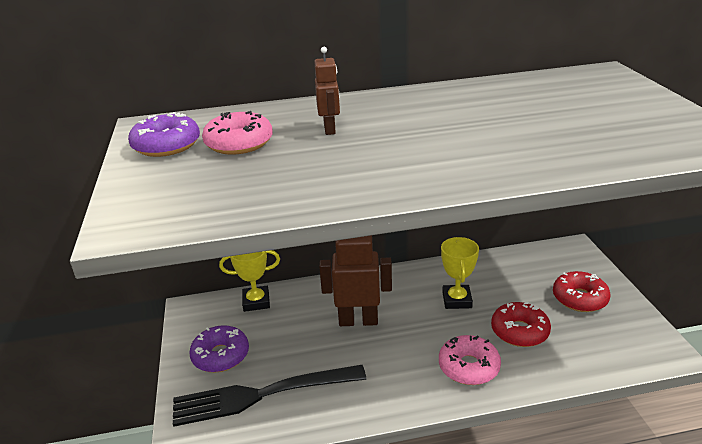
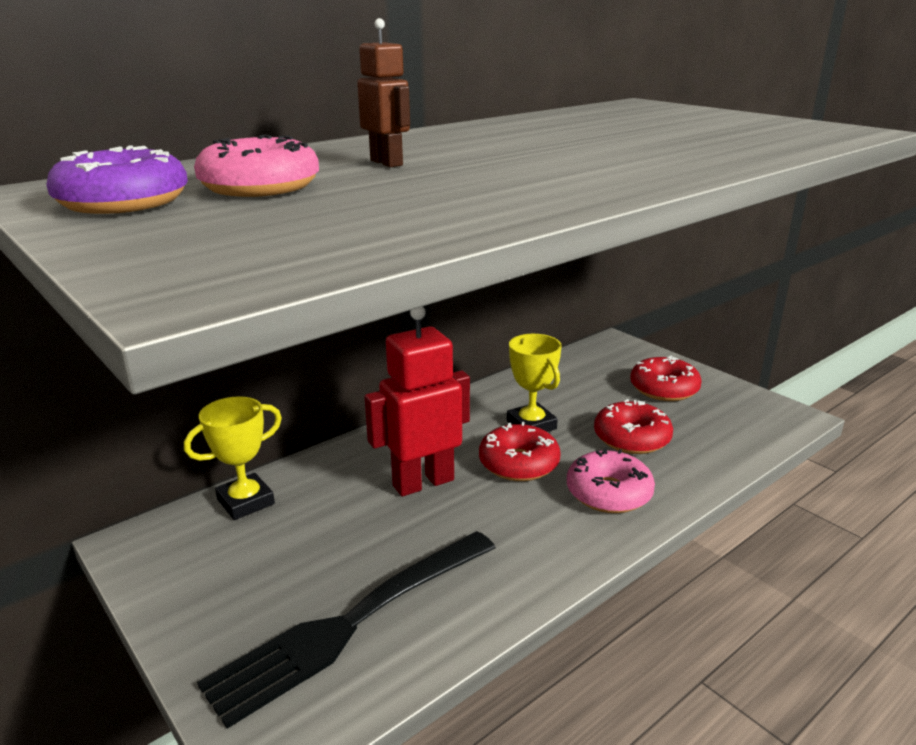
camera: 30 degrees left, 5 degrees down
purple donut [189,325,249,372] -> none
brown robot [319,235,392,326] -> red robot [364,307,470,496]
none -> red donut [479,422,561,481]

